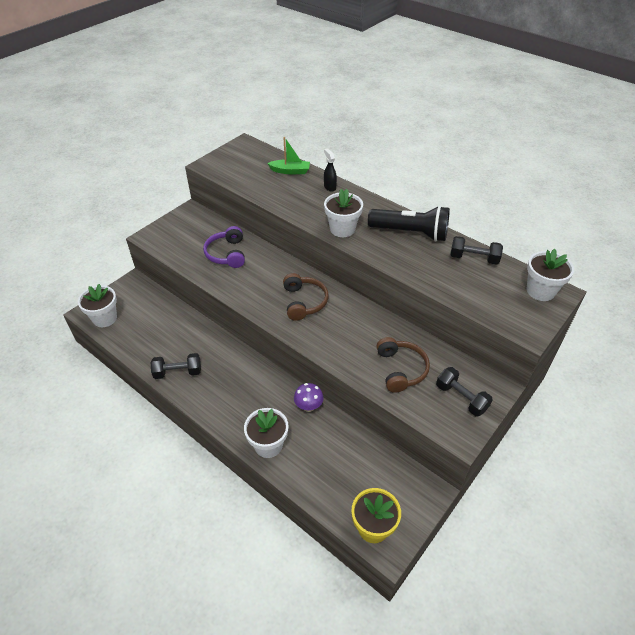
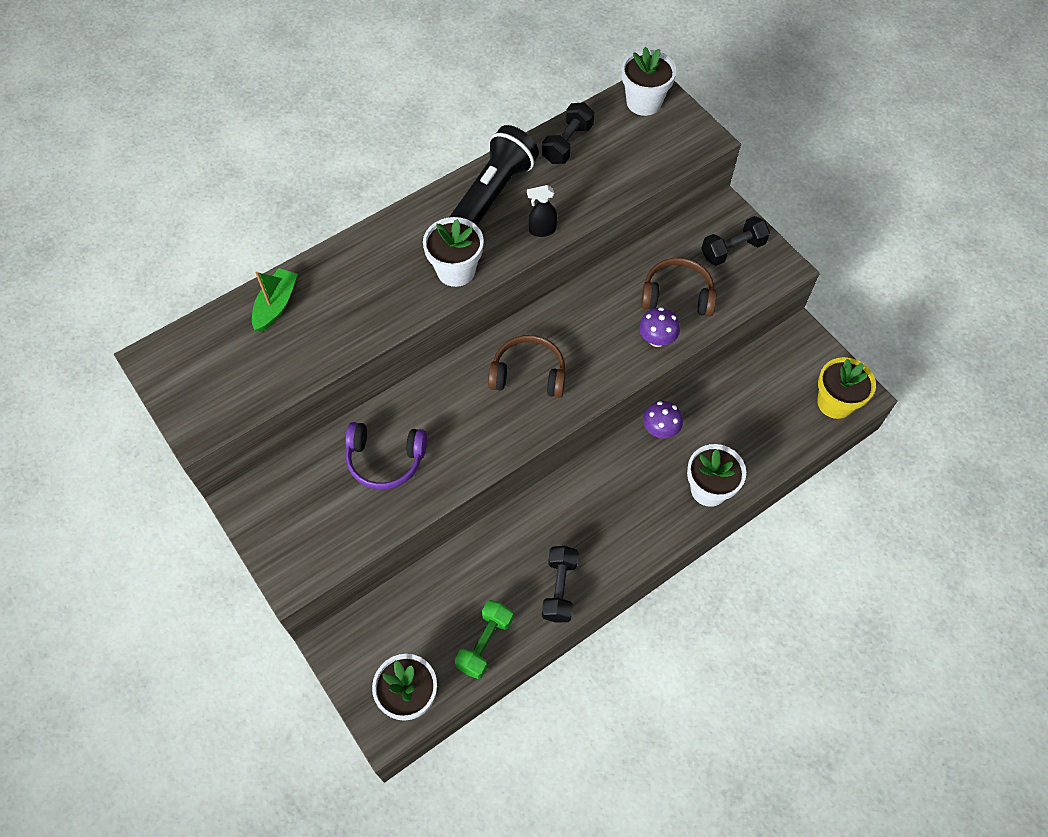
camera: 75 degrees left, 15 degrees up
black spray bottle [324,149,337,192] -> black spray bottle moved to [527,185,557,237]
none -> green dumbbell [455,600,513,679]
none -> purple mushroom [639,307,680,347]

